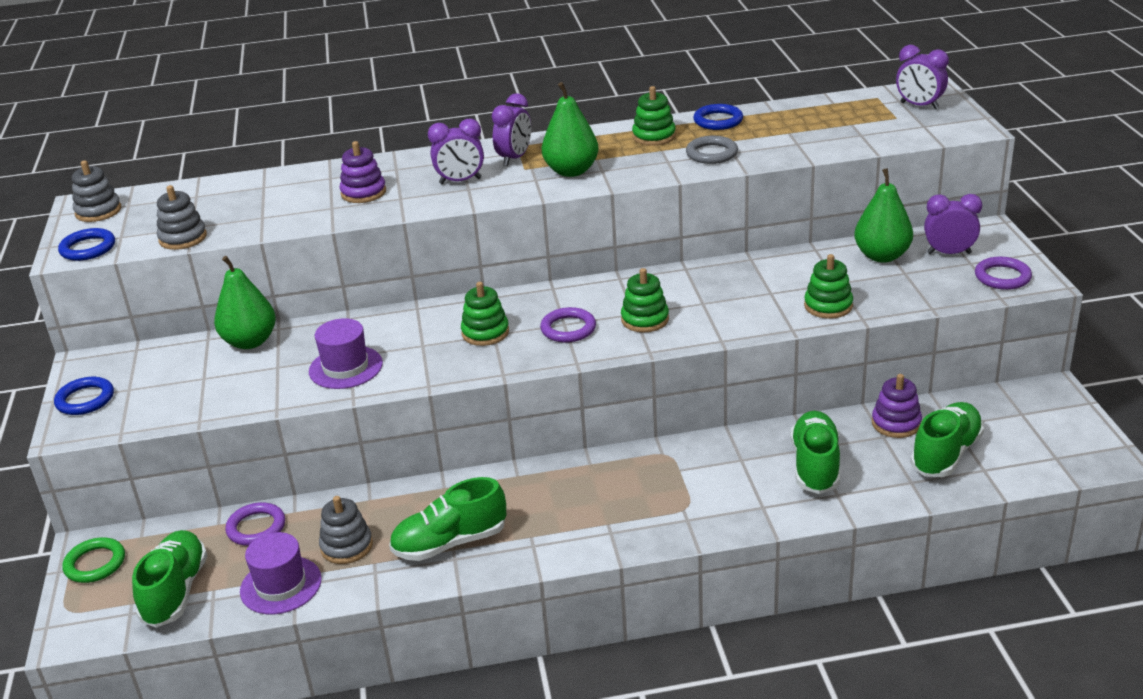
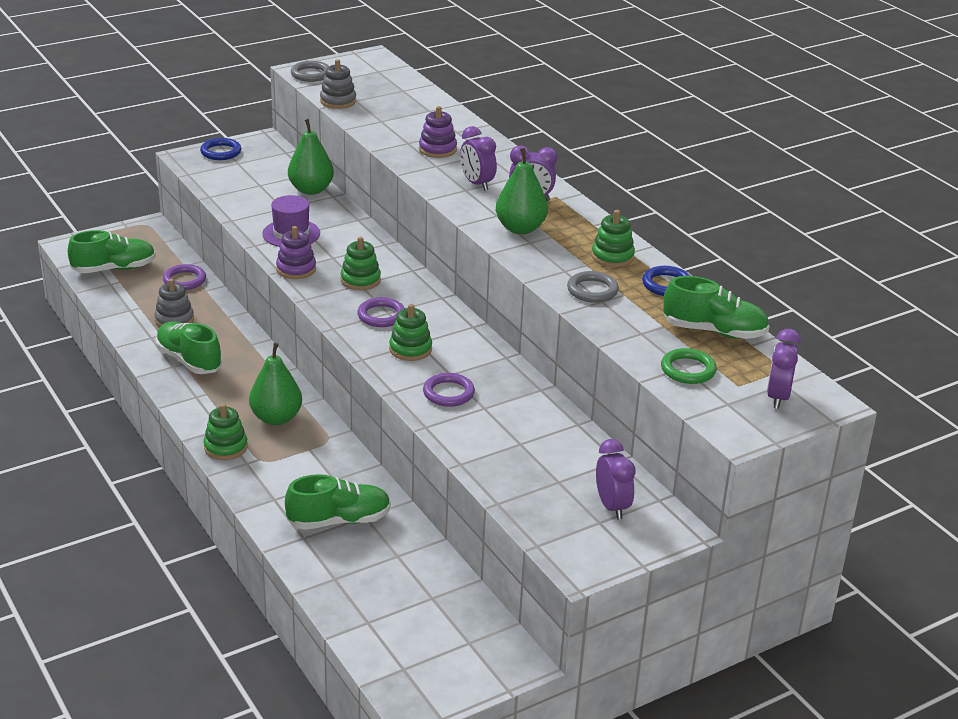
camera: 65 degrees right, 0 degrees up
blue ring [58,228,115,261] -> grey ring [291,61,329,82]
green ring [62,537,125,583] -> green ring moved to [661,348,717,384]
grey stacking toy [72,160,121,222] -> none
purple hat [240,532,322,615] -> none
green stacking toy [804,254,853,319] -> green stacking toy moved to [204,403,248,460]
green pear [854,168,913,263] -> green pear moved to [249,343,302,425]
purple stacking toy [872,374,922,438] -> purple stacking toy moved to [276,226,316,279]
green shoe [910,402,984,477] -> green shoe moved to [663,276,769,339]
purple ring [975,257,1032,290] -> purple ring moved to [423,373,475,407]

